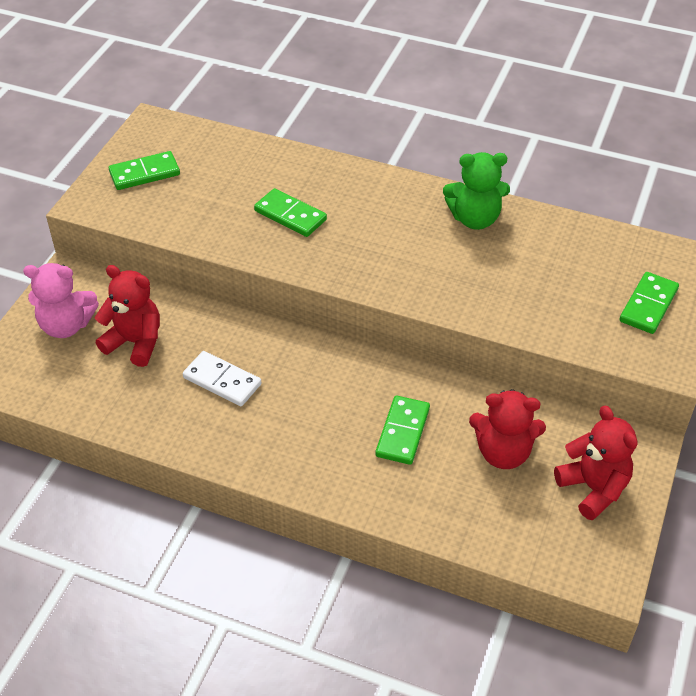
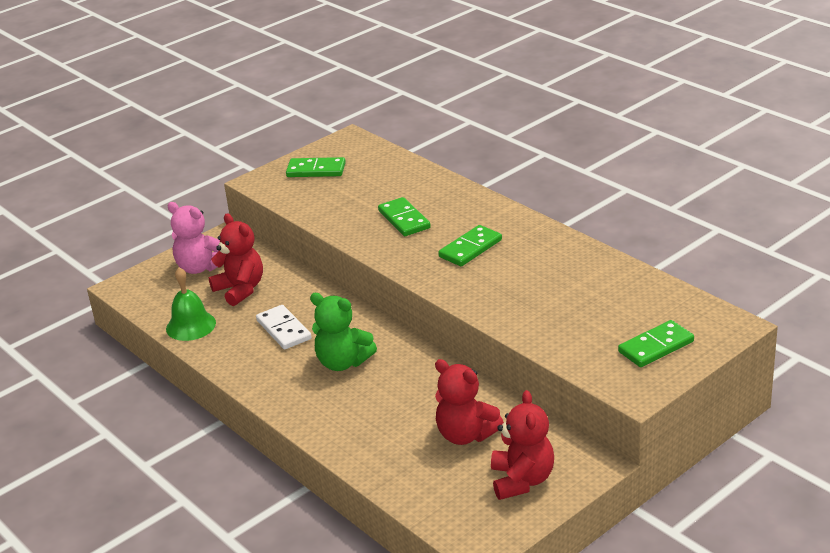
camera: 30 degrees right, 15 degrees down
green domino [376,396,430,465] -> green domino moved to [438,225,502,266]
green teddy bear [443,152,510,230] -> green teddy bear moved to [310,293,377,371]
none -> green bell [166,267,216,341]

